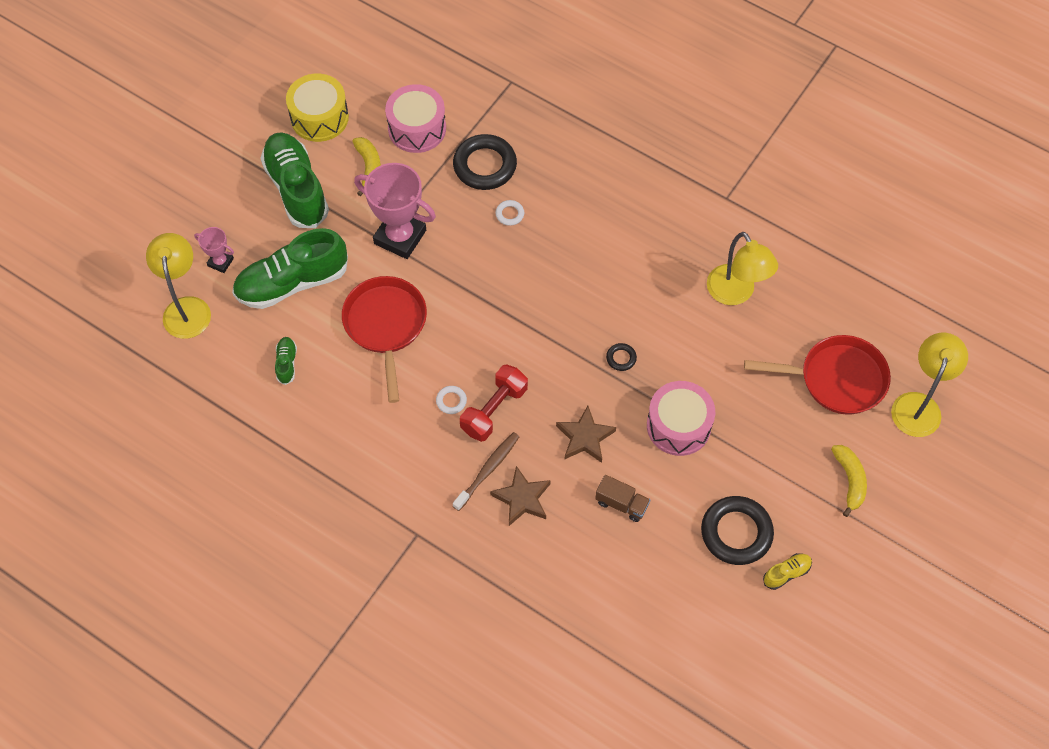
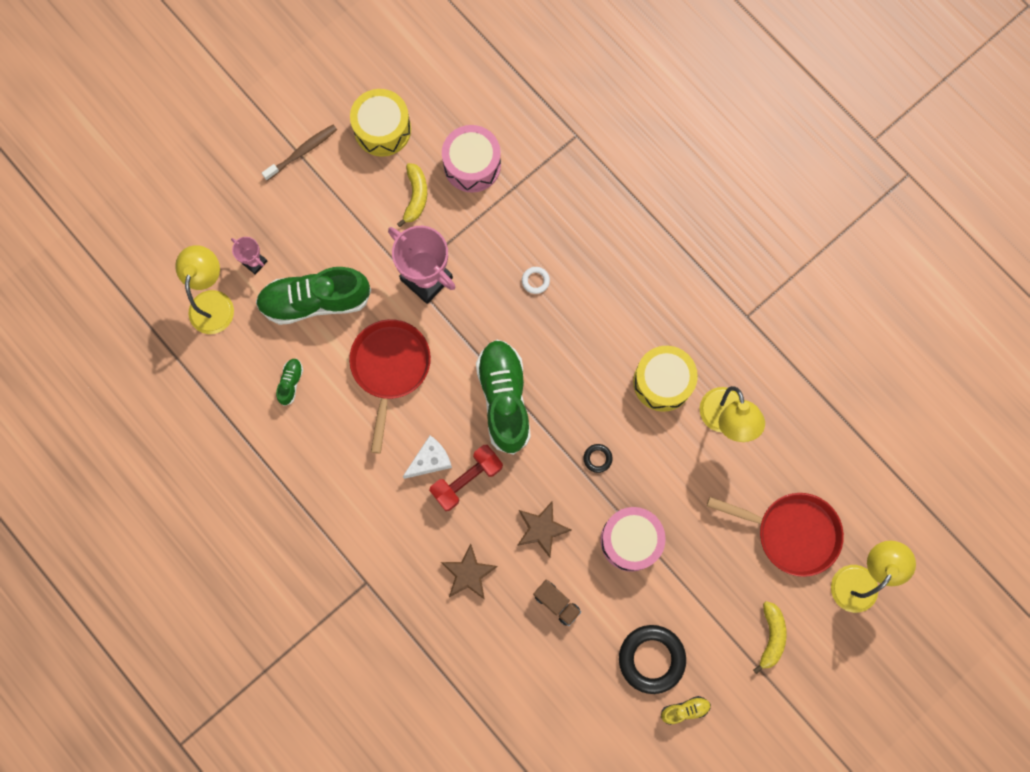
camera: 15 degrees right, 15 degrees up
green shoe [260,132,329,228] -> green shoe moved to [476,340,531,455]
white ring [436,386,467,414] -> white cheese [403,435,452,479]
black ring [453,134,517,190] -> none
brown toothbrush [453,432,519,511] -> brown toothbrush moved to [262,125,337,181]
none -> yellow drum [633,346,698,412]

